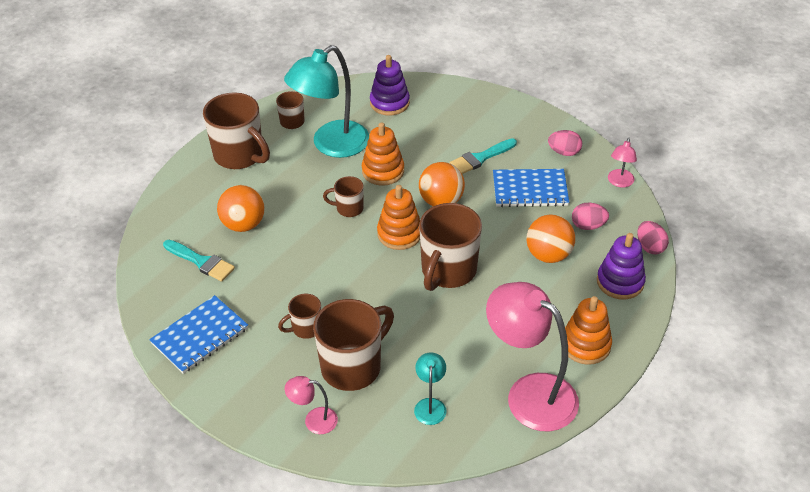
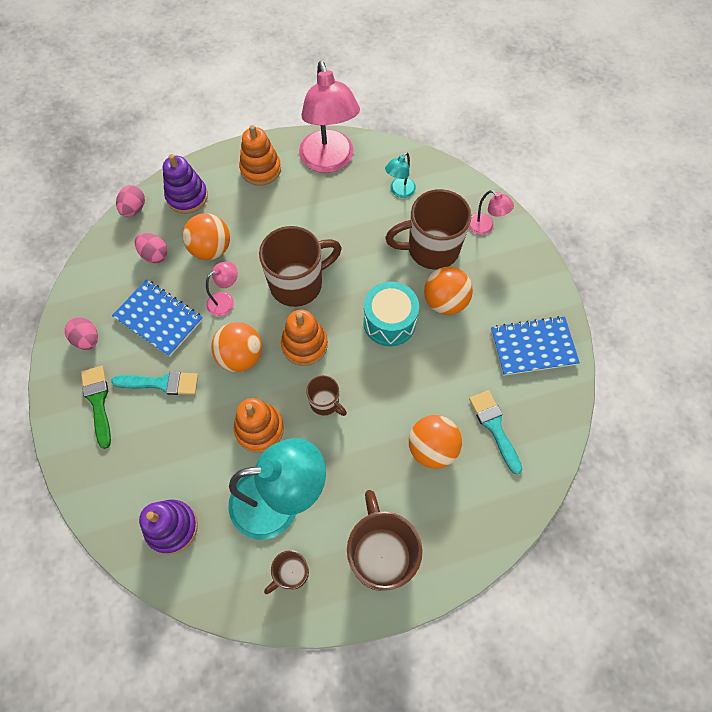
camera: 145 degrees left, 20 degrees up
brown mug [278,293,321,339] -> orange ball [424,267,473,315]
pink lamp [608,138,637,188] -> pink lamp moved to [206,262,238,316]
none -> green brush [81,366,111,449]
none -> turquoise drum [363,282,419,346]

